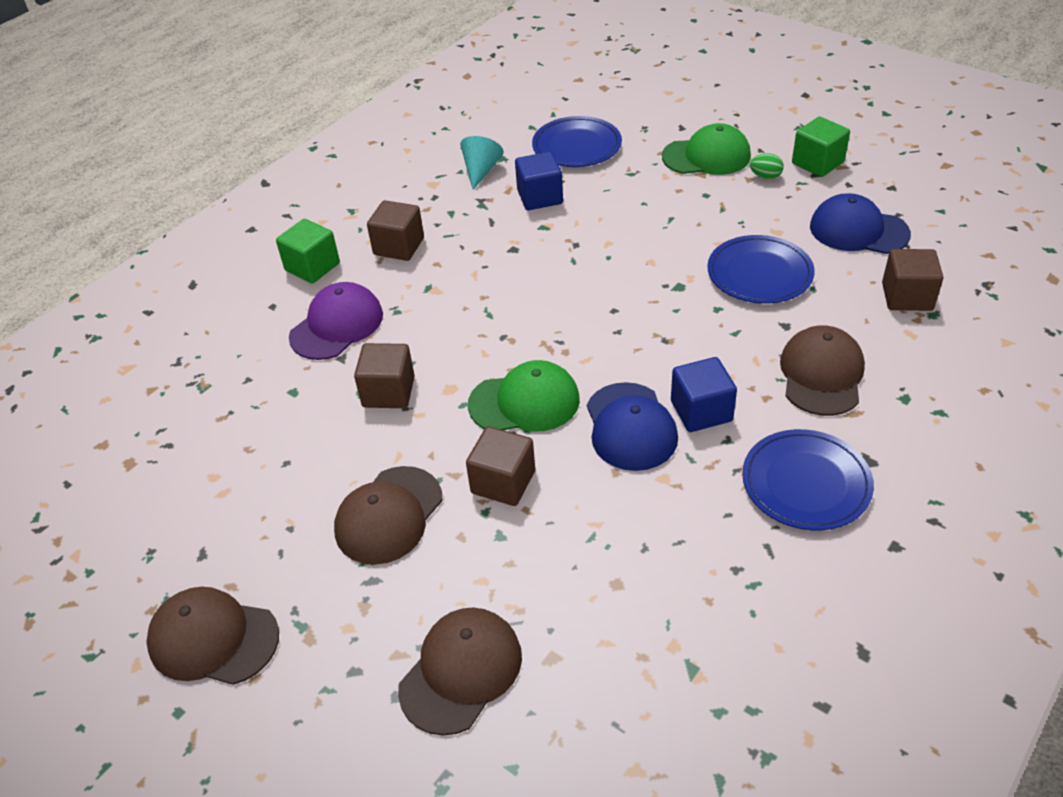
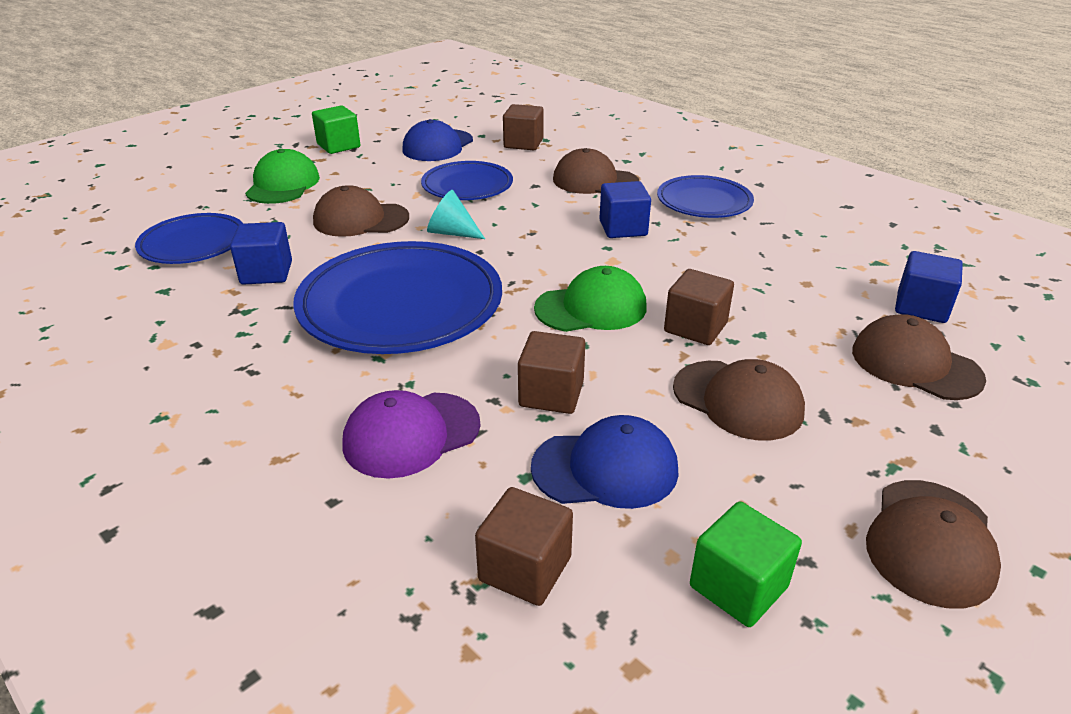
camera: 85 degrees left, 10 degrees down
green cube [276,219,340,284] -> green cube moved to [690,501,802,627]
purple cap [289,282,383,360] -> purple cap turned 75 degrees counterclockwise [342,390,480,479]
brown cube [367,200,424,261] -> brown cube moved to [475,487,573,606]
turquoise cone [460,136,504,190] -> turquoise cone moved to [427,190,485,239]
green cap [468,360,580,432] -> green cap turned 75 degrees clockwise [534,266,647,332]
blue cap [587,382,678,471] -> blue cap moved to [531,415,679,509]
green egg [750,153,784,179] -> none
none -> blue plate [293,241,502,354]
none -> brown cap [313,185,409,237]
none -> blue cube [895,251,963,323]

